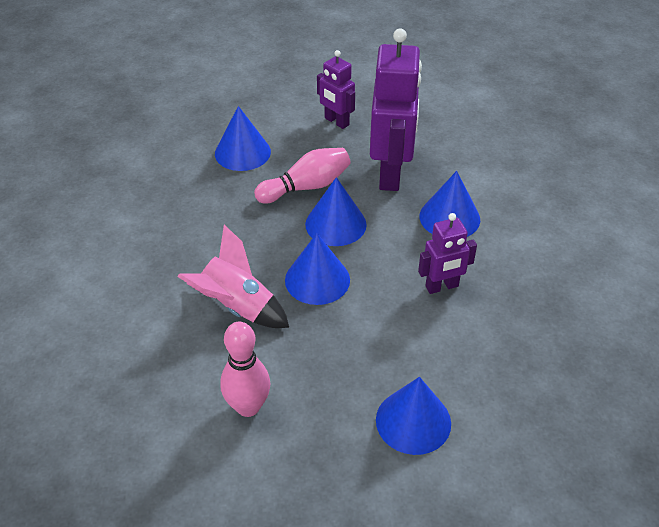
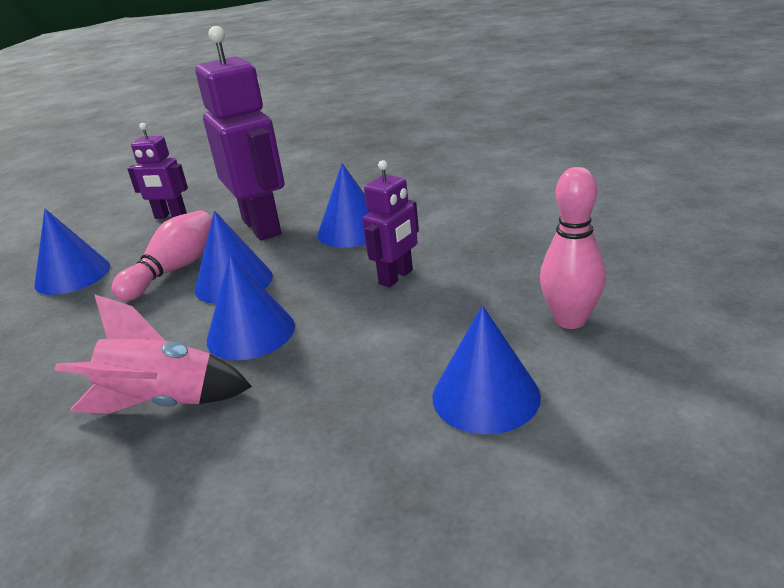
camera: 30 degrees left, 15 degrees down
pink bowling pin [220,322,271,417] -> pink bowling pin moved to [540,167,606,329]

